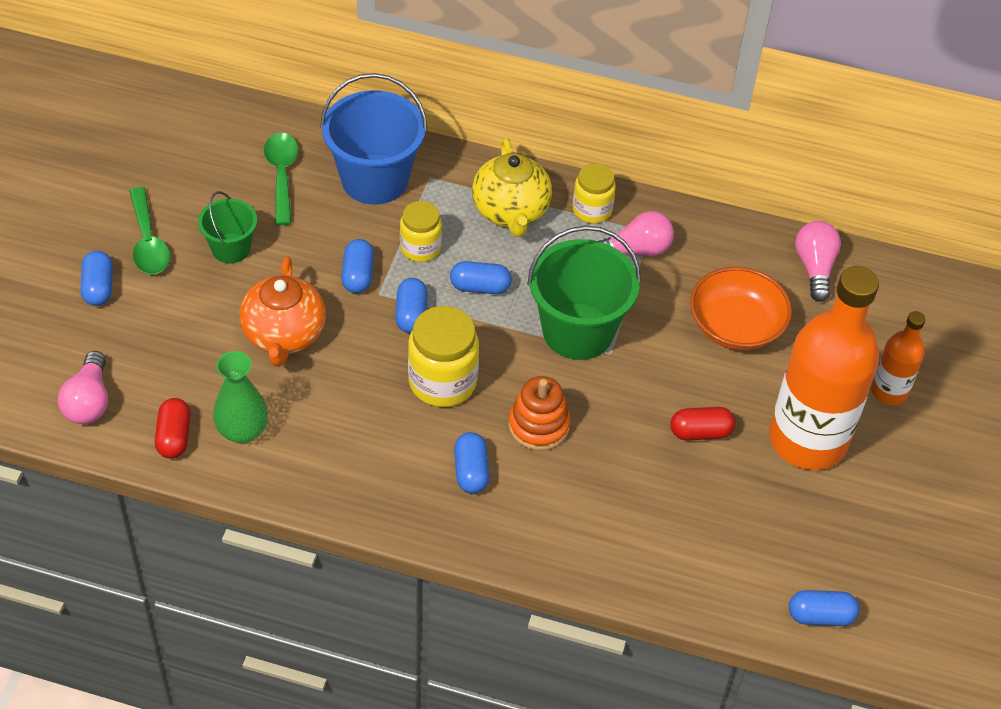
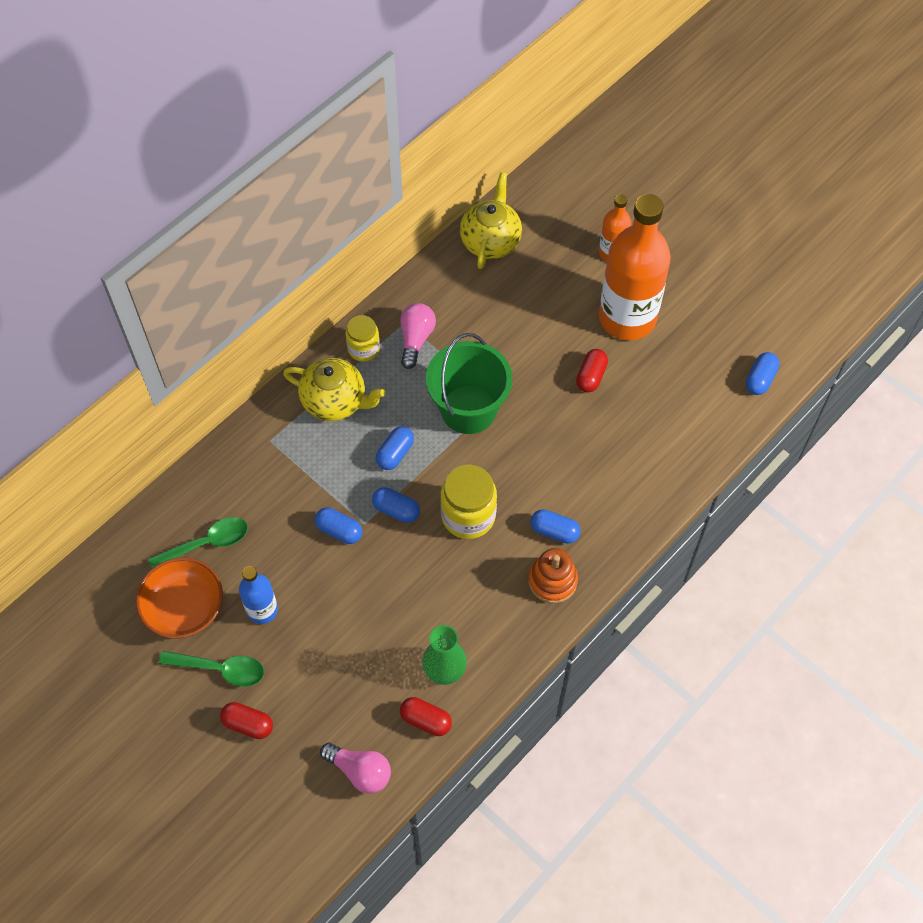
camera: 60 degrees left, 10 degrees up
blue capsule [81,251,113,306] -> red capsule [220,702,273,739]
green bucket [198,191,257,263] -> blue bottle [239,566,278,624]
orange teapot [240,257,326,366] -> none
green spoon [264,132,298,225] -> green spoon turned 135 degrees clockwise [148,517,248,569]
blue bucket [320,73,427,205] -> none
yellow jar [400,201,442,262] -> none
orange stacking toy [508,376,570,451] -> orange stacking toy moved to [528,548,578,603]
orange bowl [690,267,792,350] -> orange bowl moved to [136,557,223,639]
pink light bulb [795,221,841,302] -> yellow teapot [460,172,522,269]

